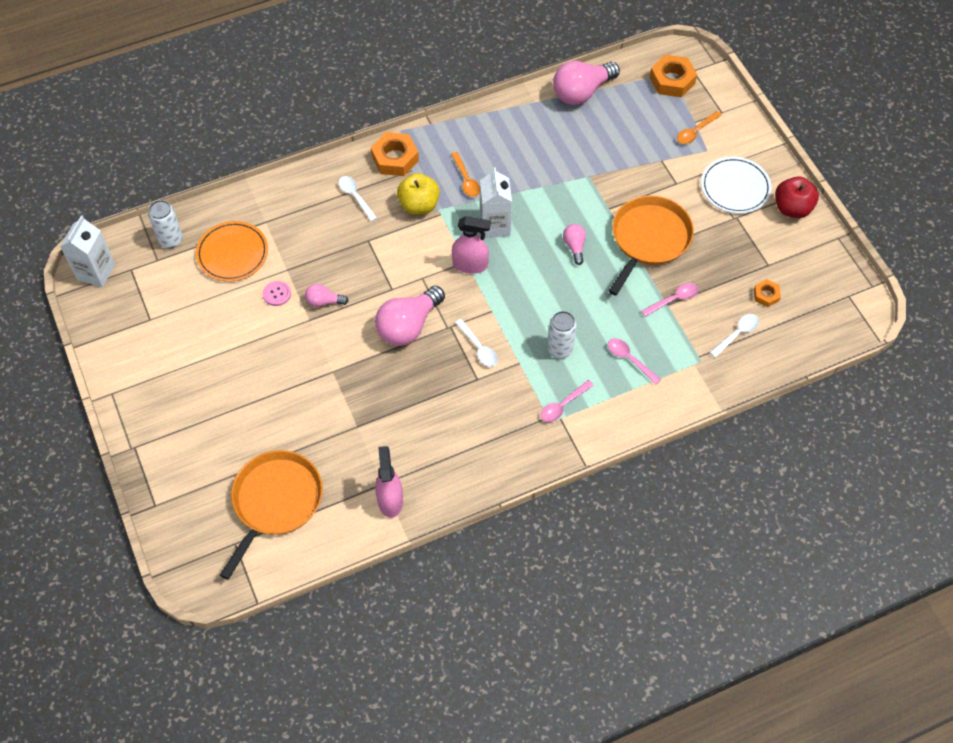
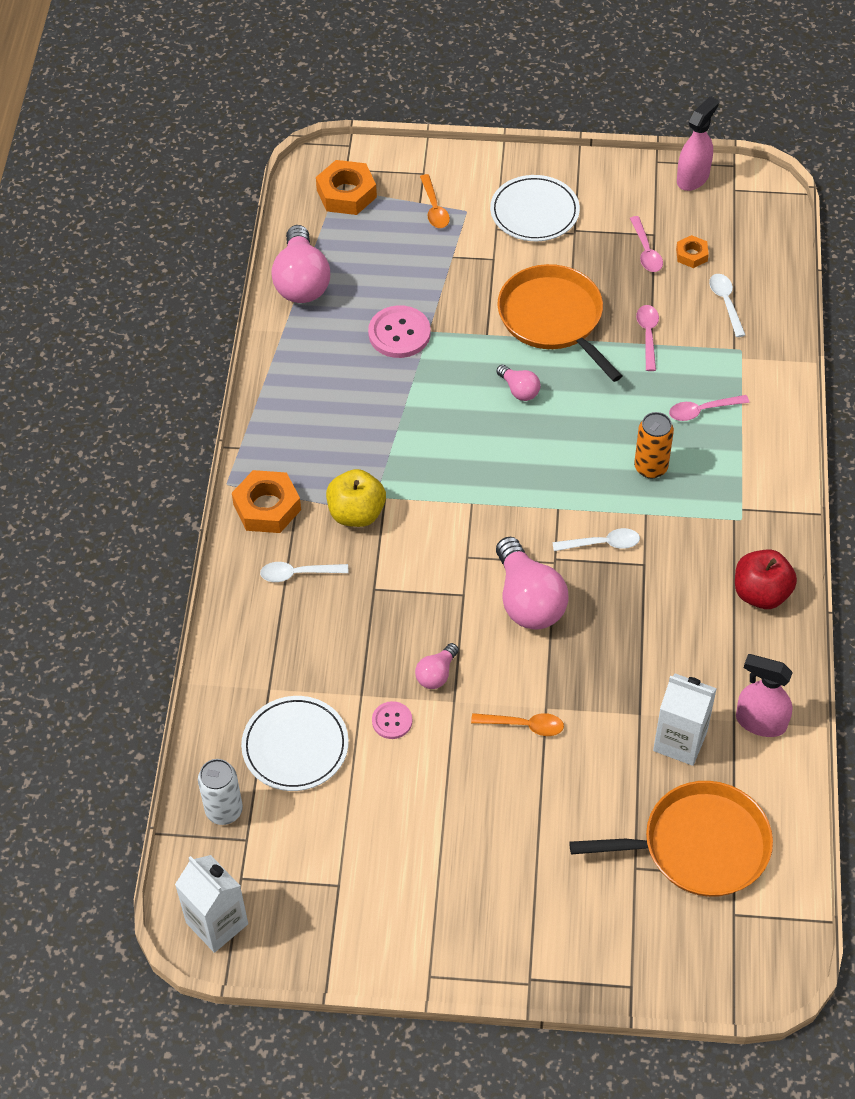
camera: 60 degrees left, 5 degrees down
orange plate [196,221,268,282] -> white plate [241,696,349,791]
orange pan [220,450,323,580] -> orange pan turned 120 degrees clockwise [569,781,773,897]
orange spoon [451,152,480,197] -> orange spoon moved to [471,713,564,736]
pink spray bottle [452,216,491,274] -> pink spray bottle moved to [677,96,719,191]
white carton [480,167,512,238] -> white carton moved to [653,673,717,766]
pink spoon [541,380,594,422] -> pink spoon moved to [630,216,663,272]
white can [547,311,577,358] -> orange can [634,412,674,478]
pink light bulb [563,224,586,265] -> pink light bulb turned 150 degrees counterclockwise [496,365,540,401]
red apple [775,177,819,218] -> red apple moved to [735,549,797,609]
none -> pink button [368,305,431,358]

